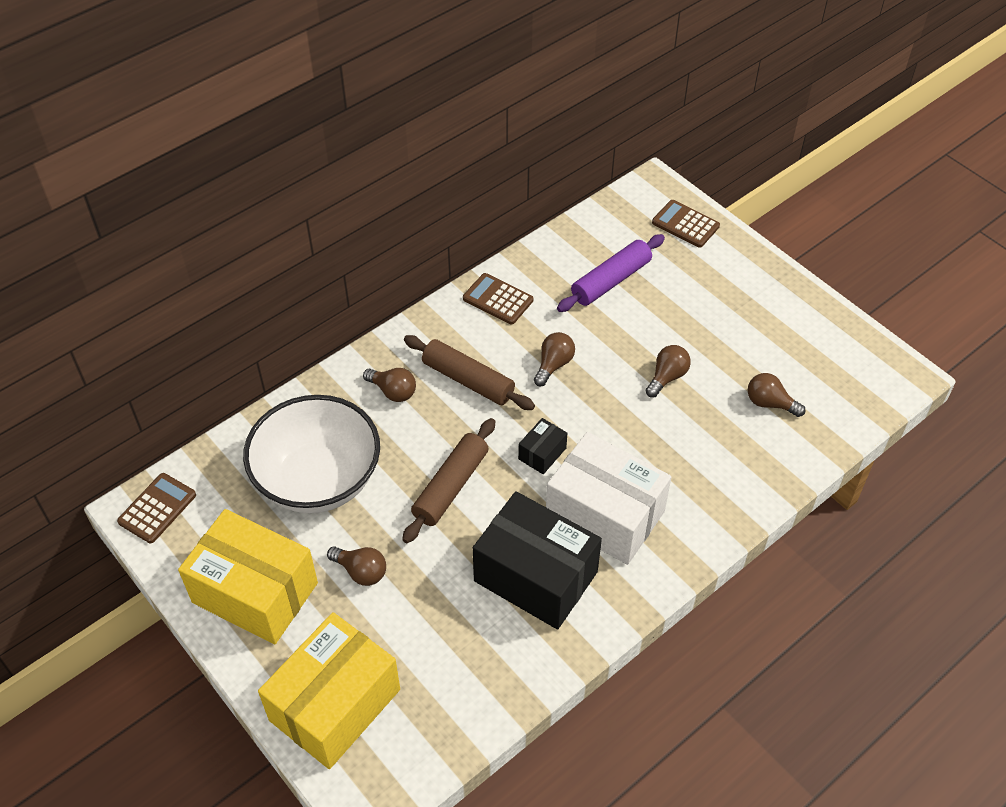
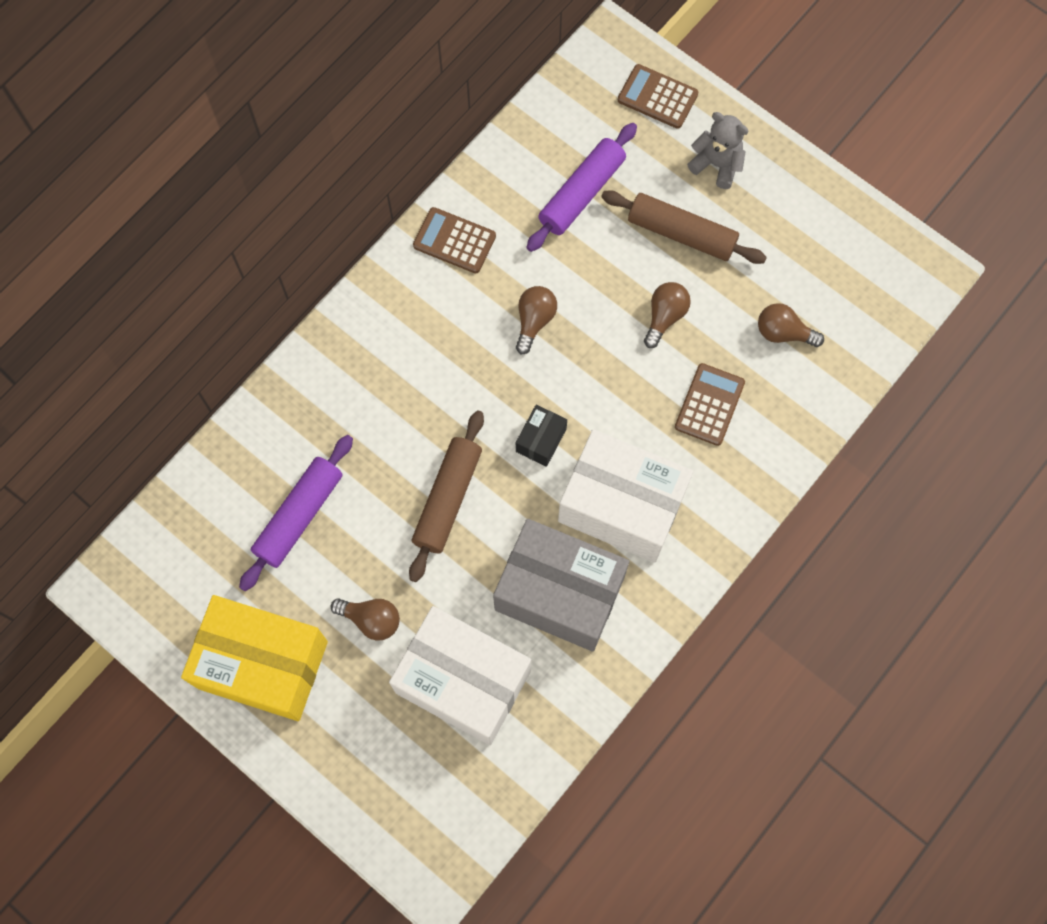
camera: 10 degrees left, 20 degrees up
brown calculator [117,473,196,543] -> brown calculator moved to [675,363,745,446]
white bowl [243,395,380,513] -> purple rolling pin [239,435,353,591]
yellow box [258,612,400,769] -> none
brown light bulb [363,368,416,402] -> none
brown rolling pin [404,335,535,410] -> brown rolling pin moved to [601,190,767,264]
black box [473,491,602,629] -> grey box [493,519,629,652]
none -> white box [389,606,531,745]
none -> grey teddy bear [687,112,748,189]

